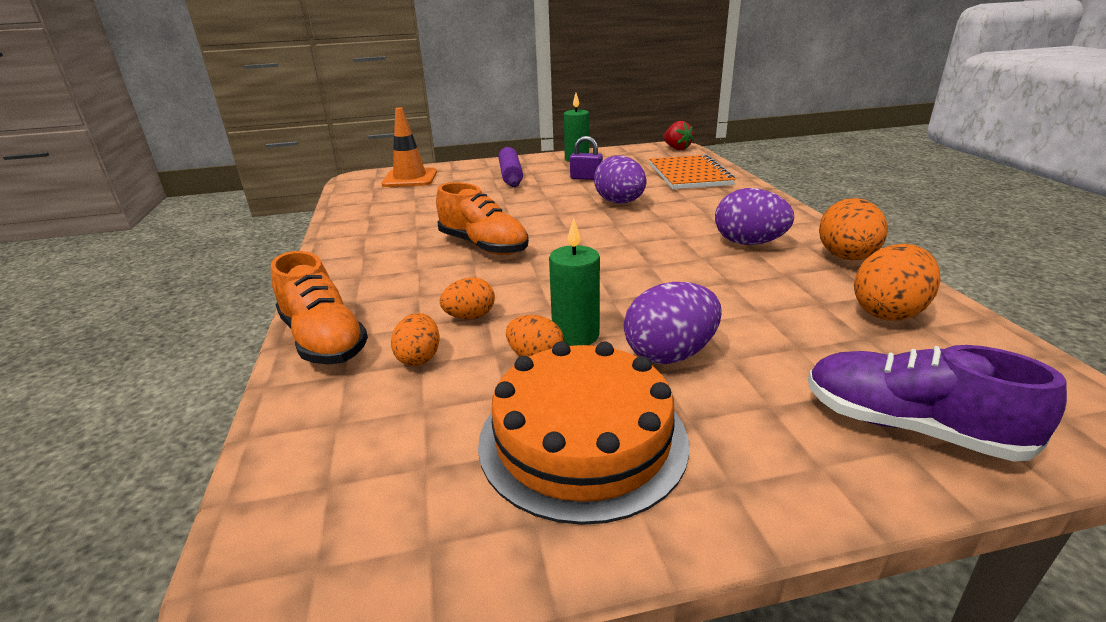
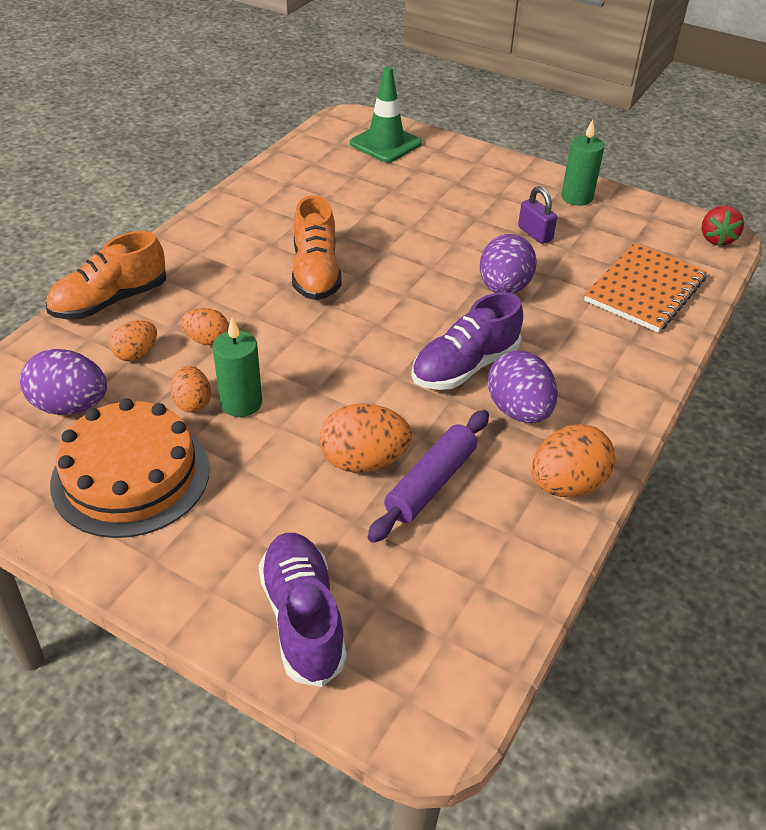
camera: 40 degrees right, 15 degrees up
orange shoe [271,251,368,365] -> orange shoe turned 45 degrees clockwise [46,231,166,320]
orange traffic cone [382,107,437,187] -> green traffic cone [350,67,422,163]
purple rolling pin [498,147,523,187] -> purple rolling pin moved to [368,410,489,543]
purple egg [624,282,722,364] -> purple egg moved to [20,349,107,415]
orange egg [854,244,941,320] -> orange egg moved to [320,403,412,473]
none -> purple shoe [411,292,523,390]

